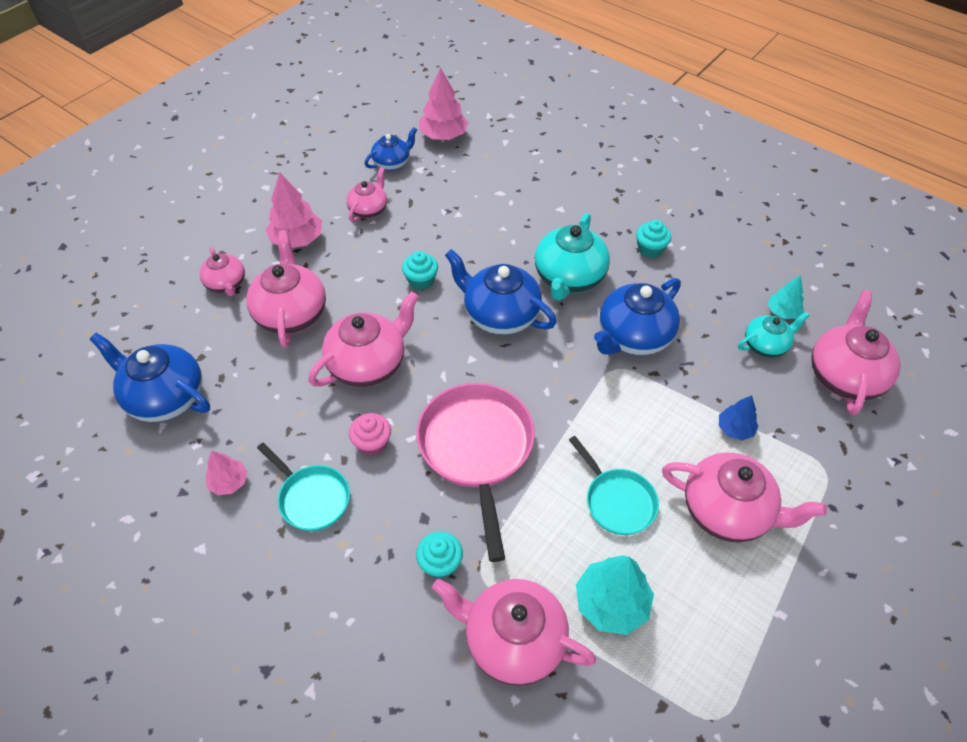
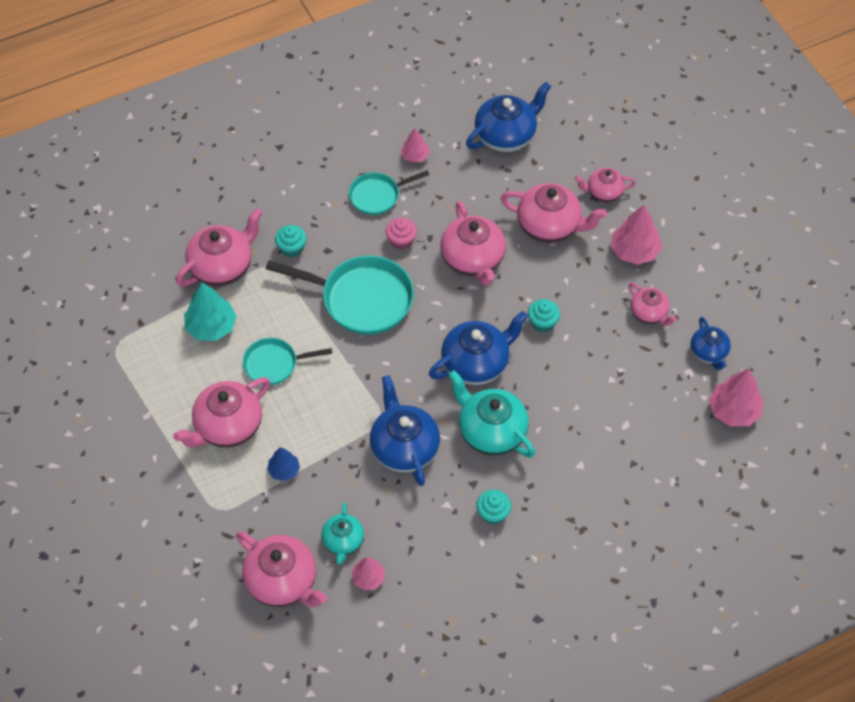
camera: 115 degrees right, 5 degrees up
pink pan [416,383,535,562] -> turquoise pan [266,256,414,335]
turquoise tree [768,275,804,319] -> pink tree [351,557,385,590]

